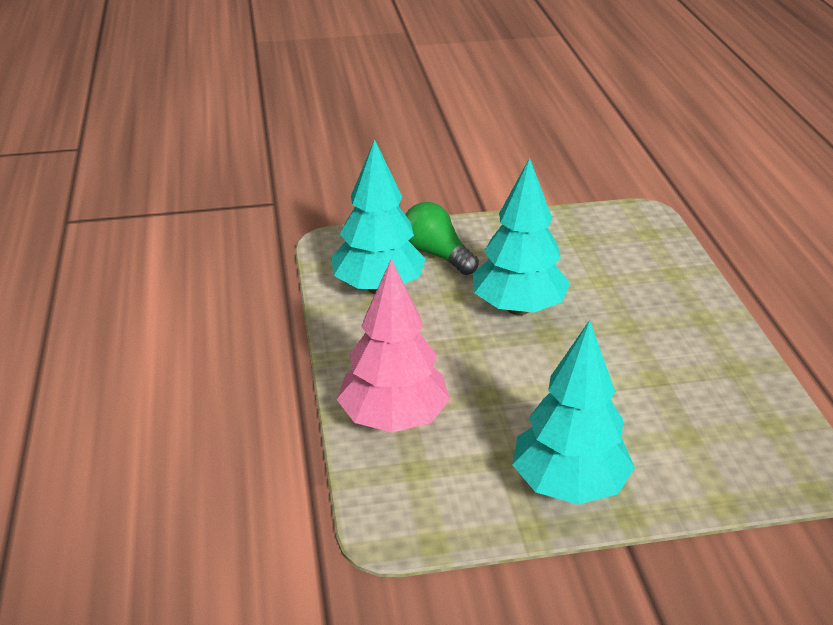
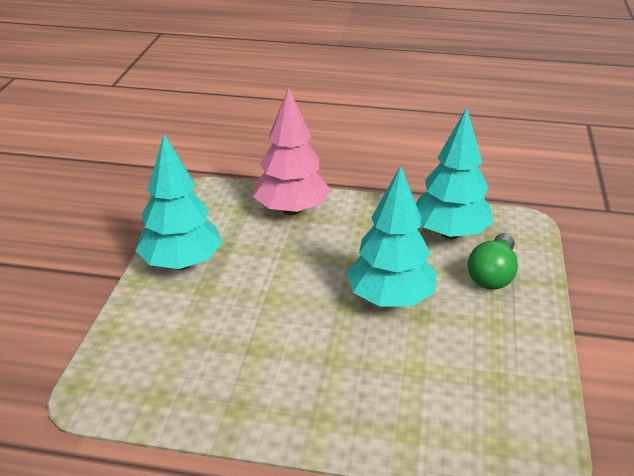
camera: 110 degrees right, 0 degrees up
green light bulb [405,202,479,275] -> green light bulb turned 135 degrees clockwise [468,233,518,290]

